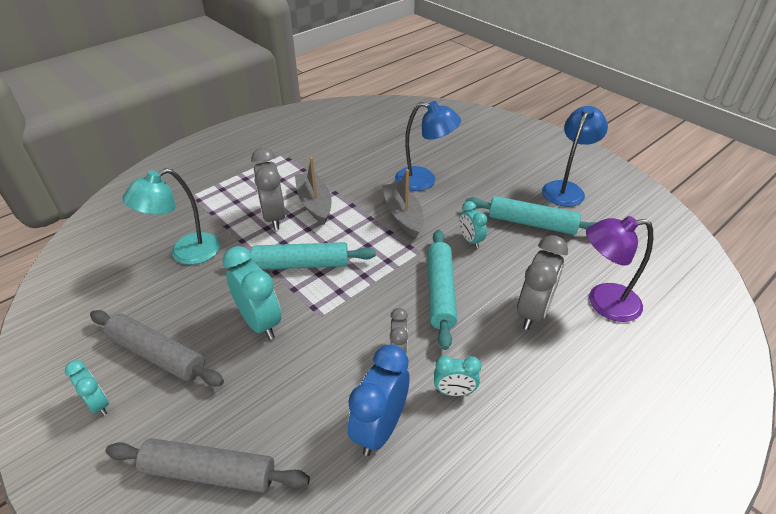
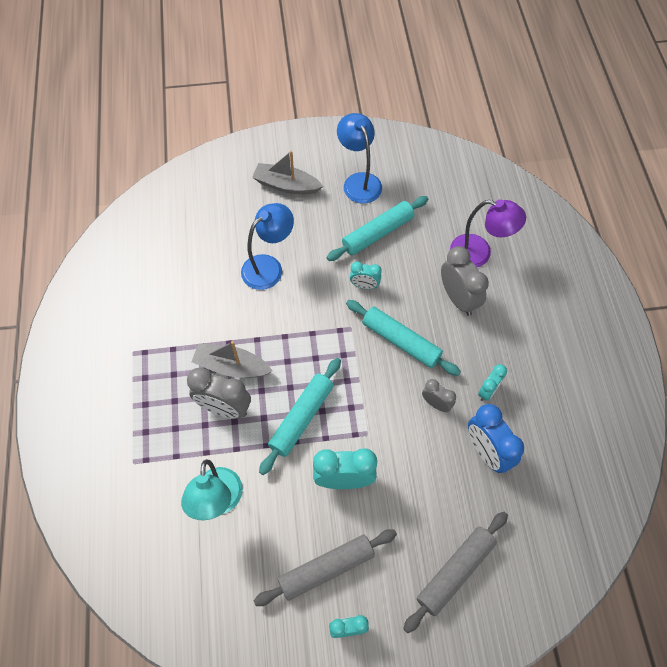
camera: 55 degrees left, 20 degrees up
grey boat [382,169,423,238] -> grey boat moved to [252,151,323,194]
purple lamp [586,216,653,322] -> purple lamp turned 105 degrees counterclockwise [450,199,526,267]

